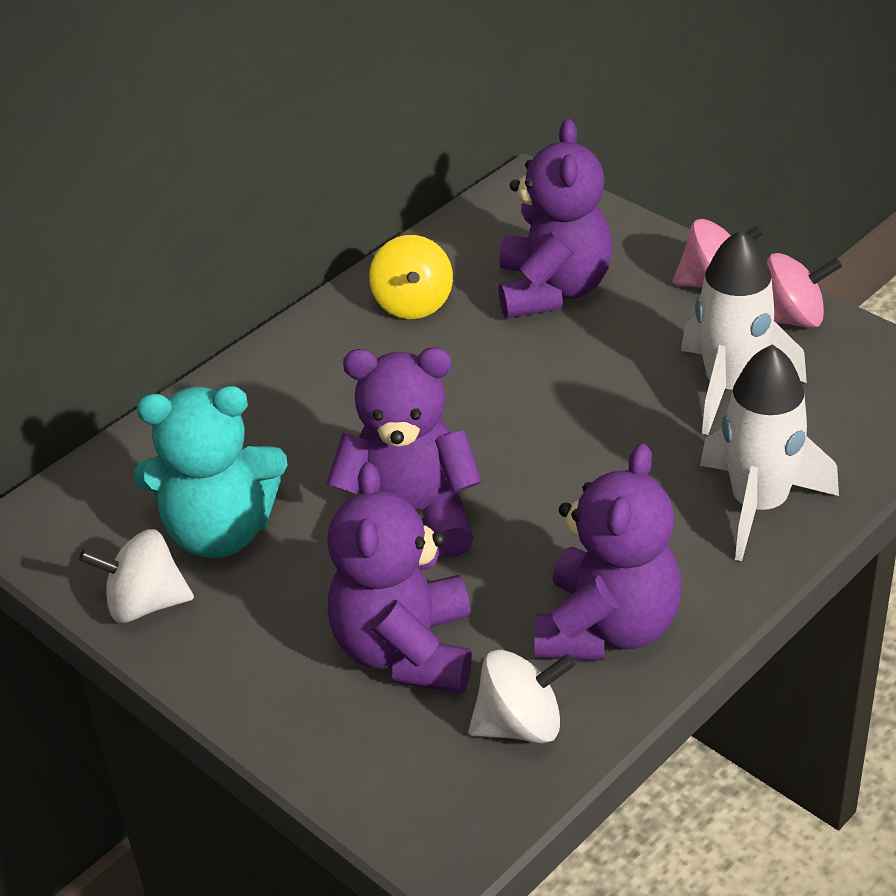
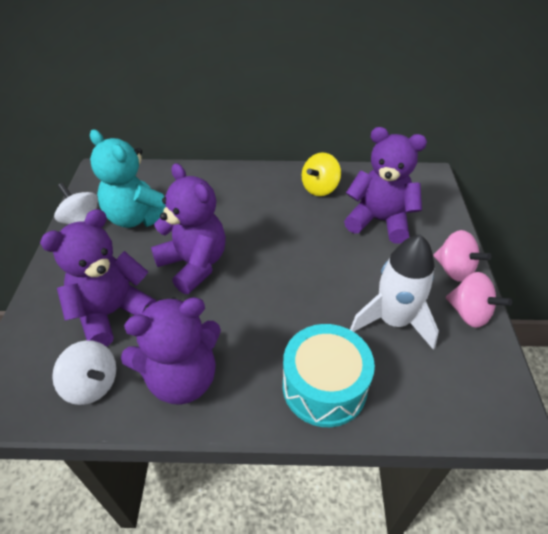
camera: 45 degrees right, 5 degrees up
purple teddy bear [498,119,613,318] -> purple teddy bear turned 120 degrees counterclockwise [344,127,427,244]
white rocket [700,344,839,561] -> turquoise drum [283,324,375,427]

